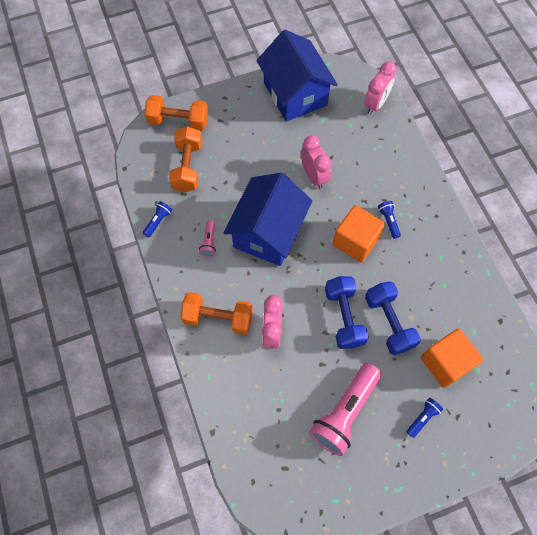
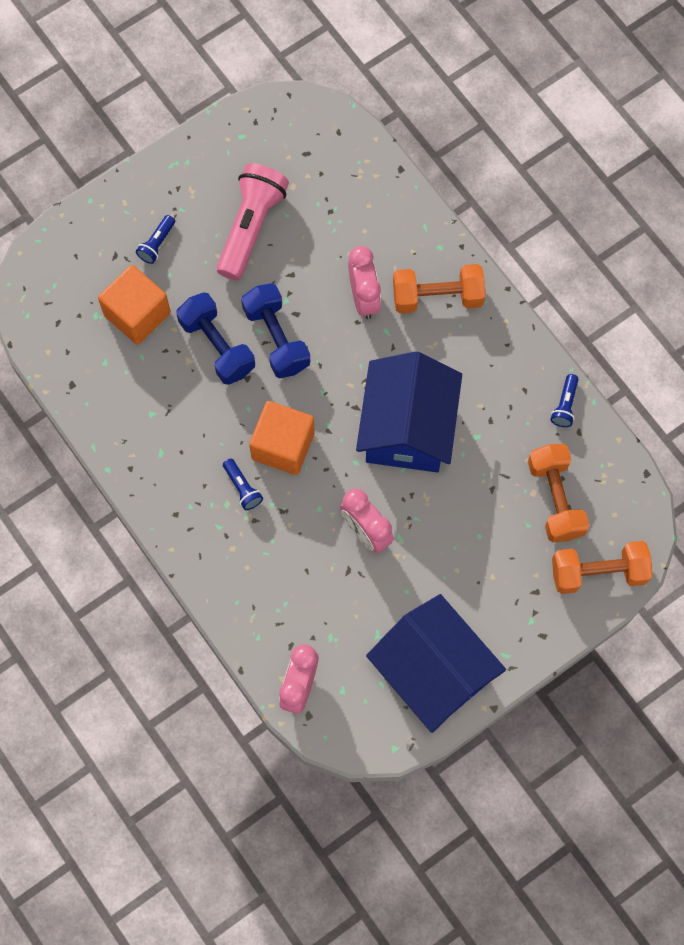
camera: 165 degrees right, 5 degrees up
pink flashlight [199,220,216,257] -> none

